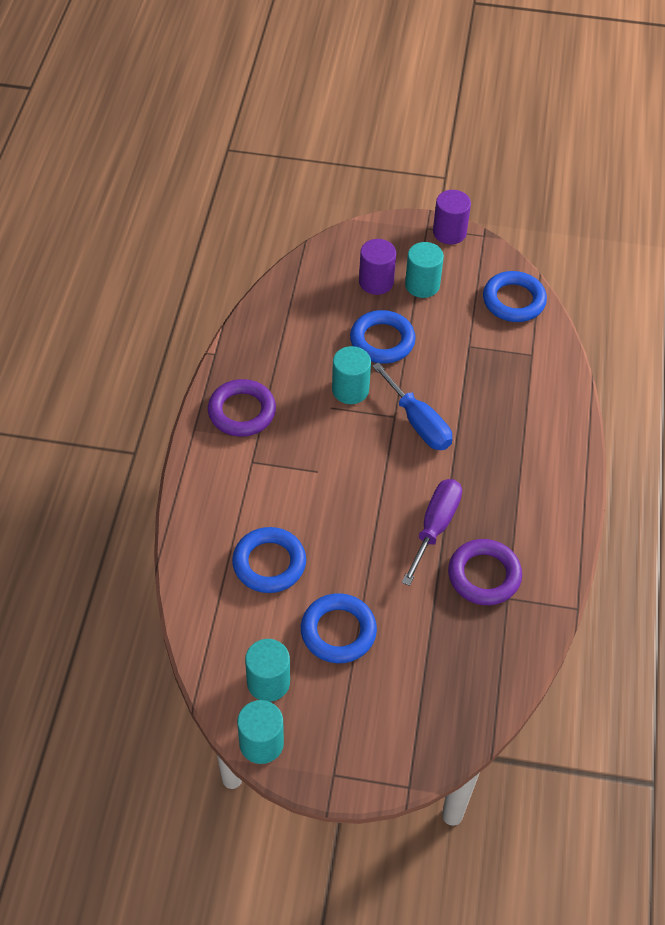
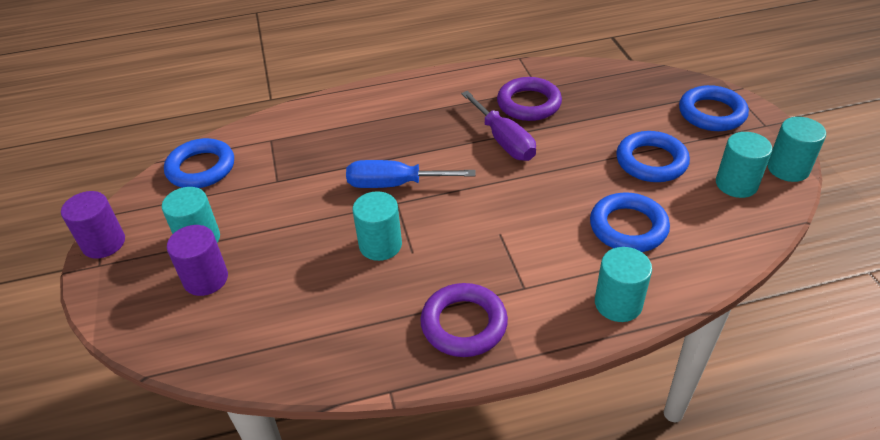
camera: 110 degrees left, 10 degrees down
blue ring [350,310,416,364] -> blue ring moved to [679,85,749,131]
blue screwdriver [372,362,452,450] -> blue screwdriver turned 120 degrees counterclockwise [346,160,475,188]
purple screwdriver [402,479,462,586] -> purple screwdriver turned 120 degrees counterclockwise [461,91,536,161]
none -> turquoise cylinder [595,247,652,322]

